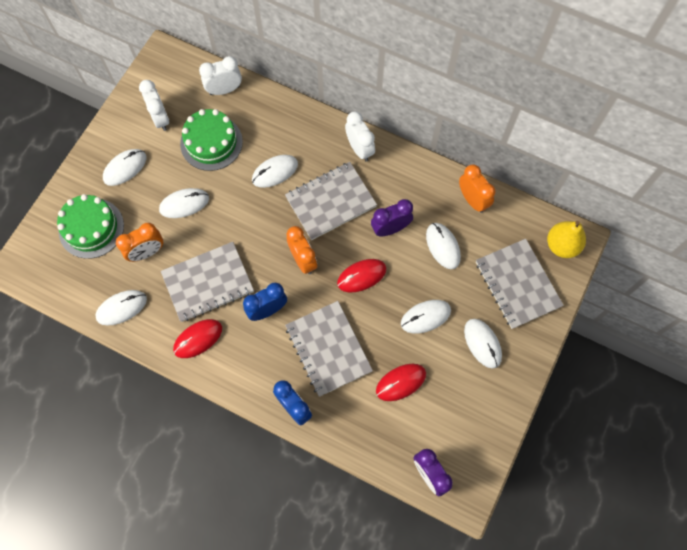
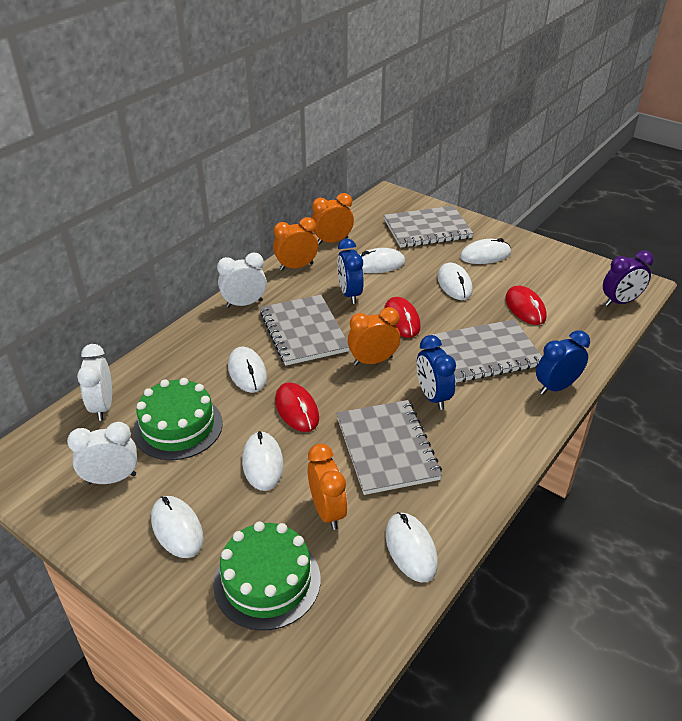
camera: 80 degrees left, 30 degrees down
red mouse [173,319,222,358] -> red mouse moved to [275,382,319,432]
purple clock [371,199,413,237] -> blue clock [337,239,364,304]
yellow pear [547,221,586,258] -> none
none -> orange clock [273,217,318,271]

